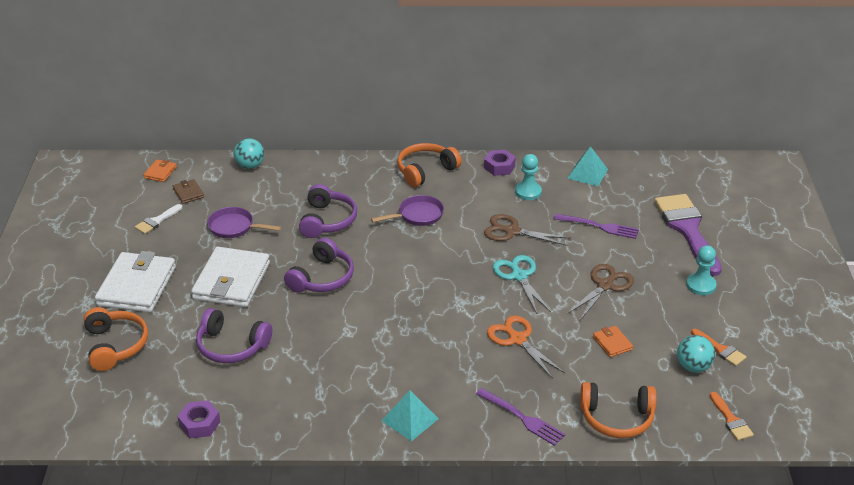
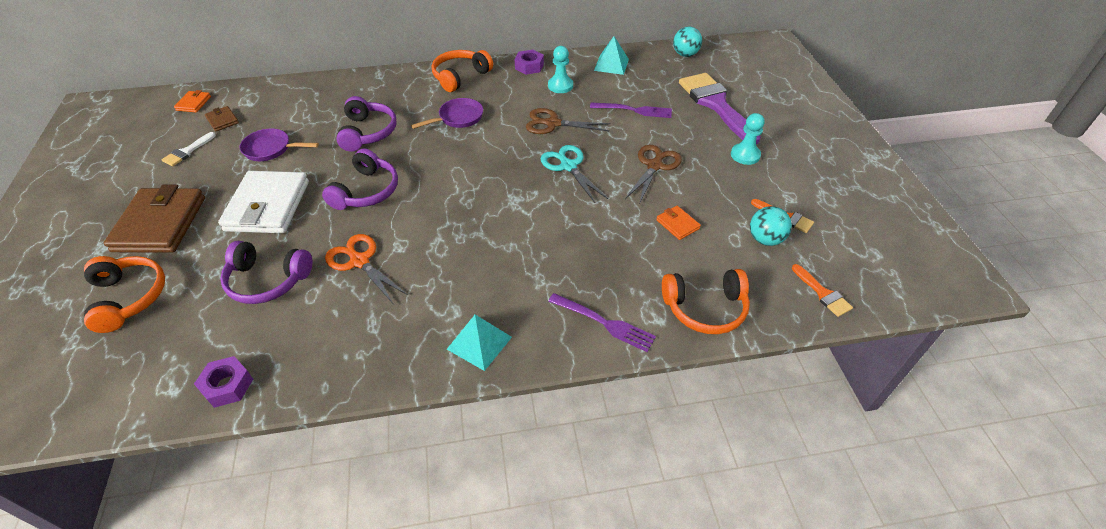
camera: 10 degrees left, 10 degrees up
white wallet [95,251,176,313] -> brown wallet [104,185,205,253]
turquoise ball [234,138,265,169] -> turquoise ball moved to [673,27,702,57]
orange scissors [487,316,565,379] -> orange scissors moved to [325,234,408,305]

